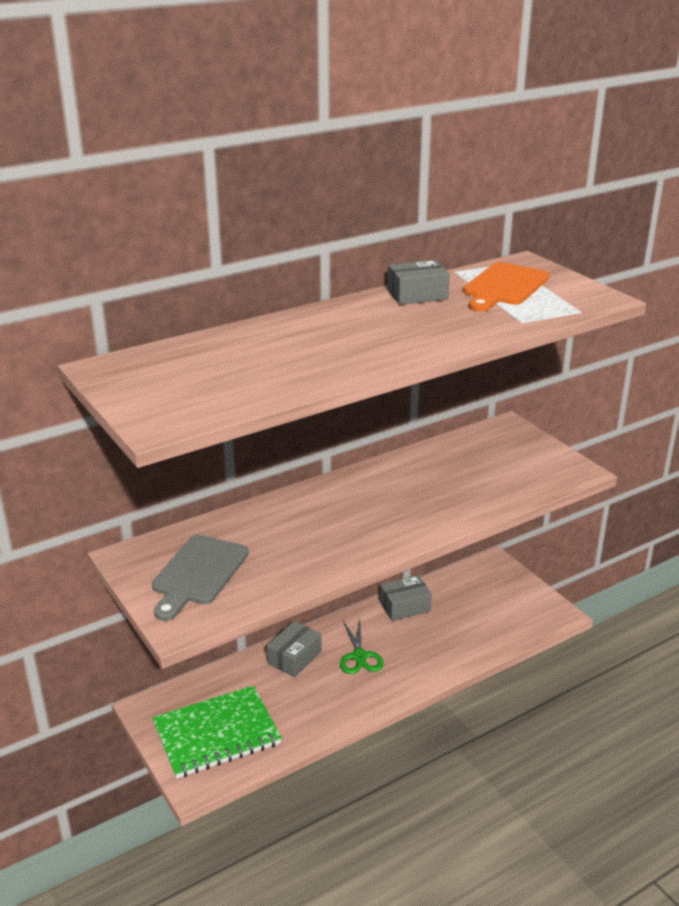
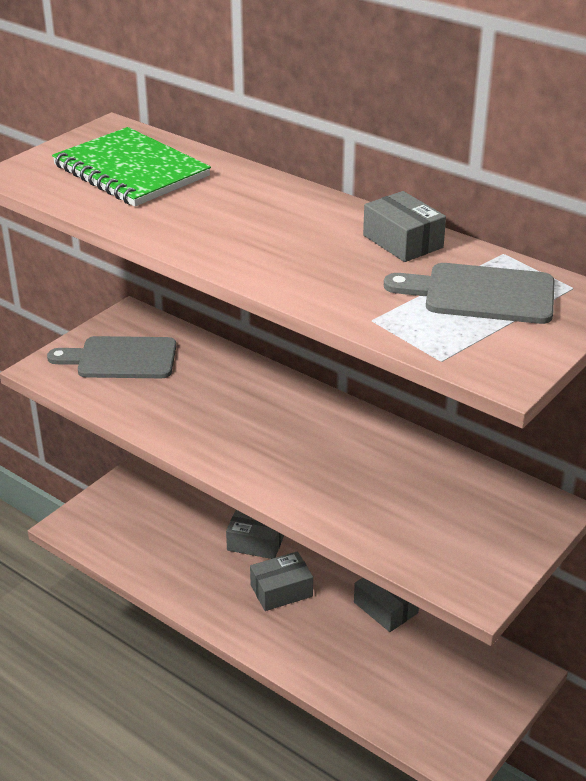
camera: 70 degrees right, 5 degrees up
green notebook [152,685,282,779] -> green notebook moved to [52,127,211,207]
green scissors [340,620,384,674] -> grey box [250,551,313,611]
orange cutting board [463,262,550,312] -> grey cutting board [384,263,555,324]

